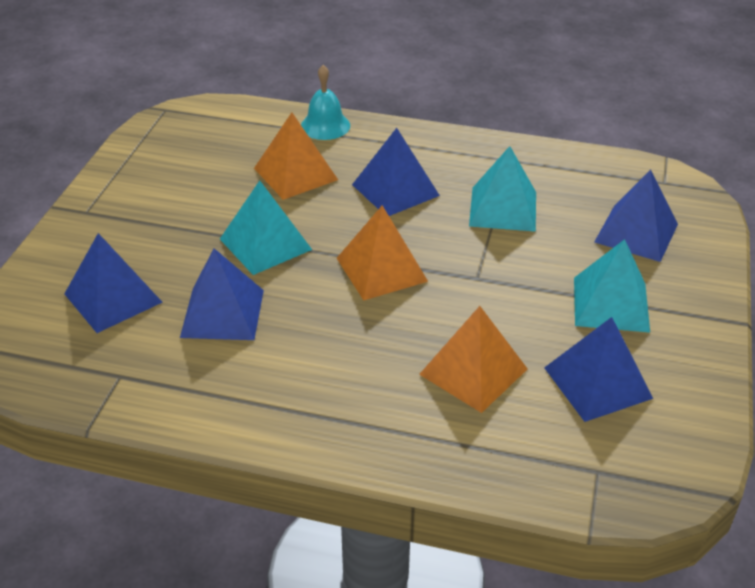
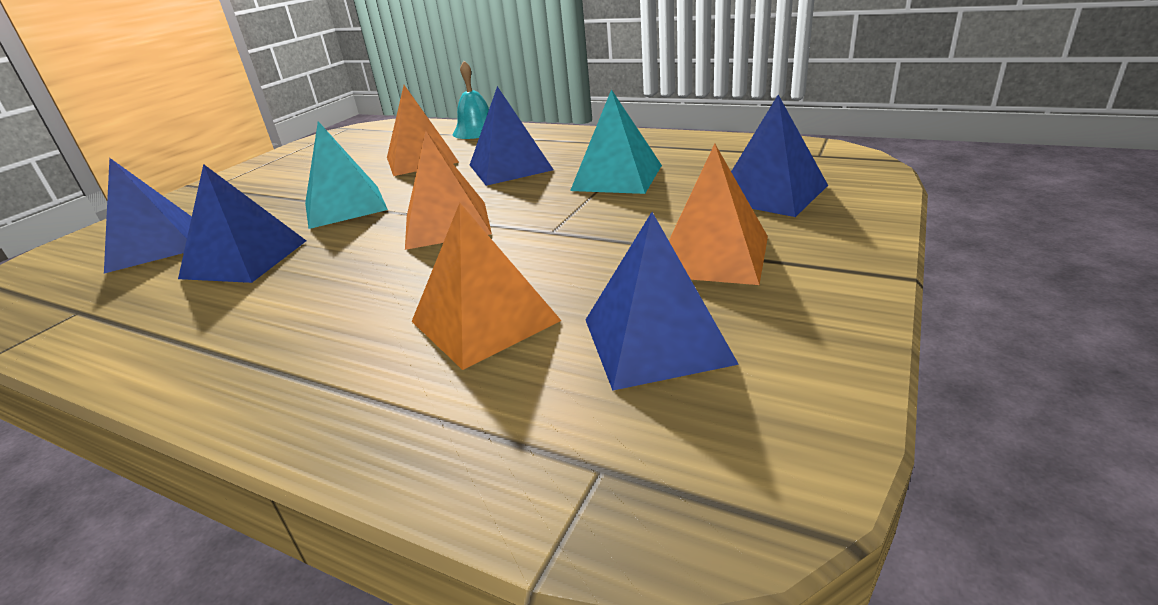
camera: 15 degrees right, 10 degrees down
turquoise pyramid [574,239,650,333] -> orange pyramid [669,144,768,285]

